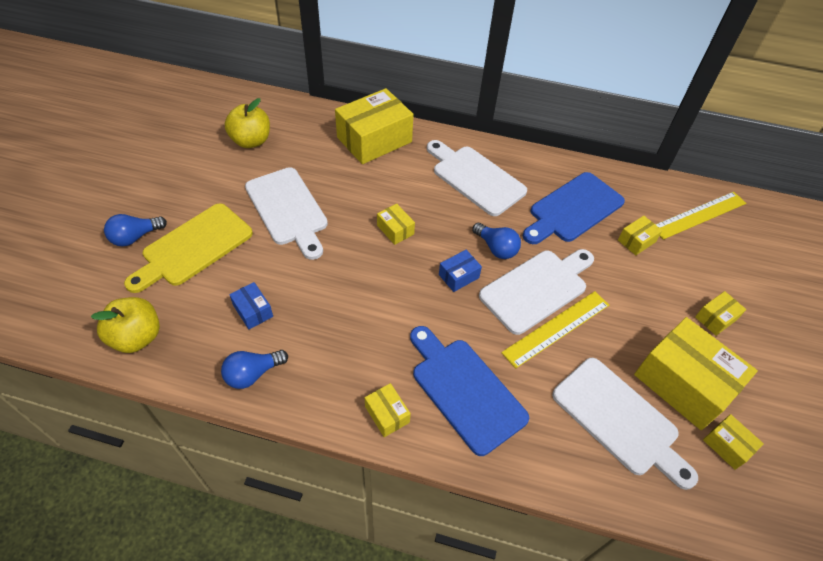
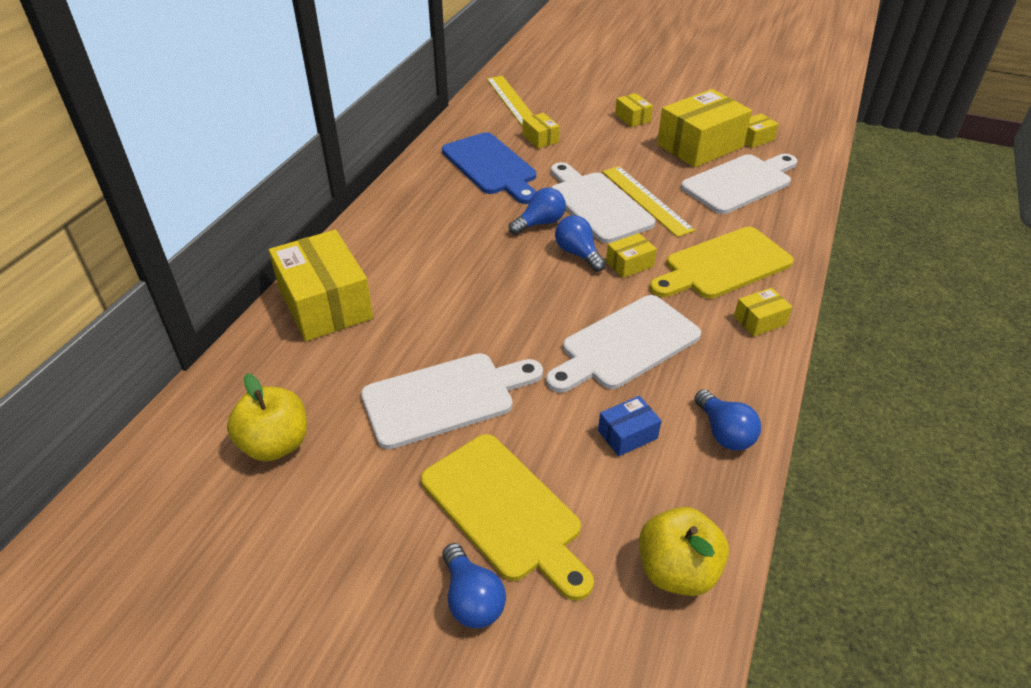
camera: 80 degrees left, 10 degrees down
yellow box [377,204,415,245] -> yellow box moved to [606,233,657,278]
blue cutting board [410,326,529,456] -> yellow cutting board [650,227,794,299]
white cutting board [427,140,527,216] -> white cutting board moved to [546,295,701,393]
blue box [439,250,482,292] -> blue light bulb [555,215,606,272]

